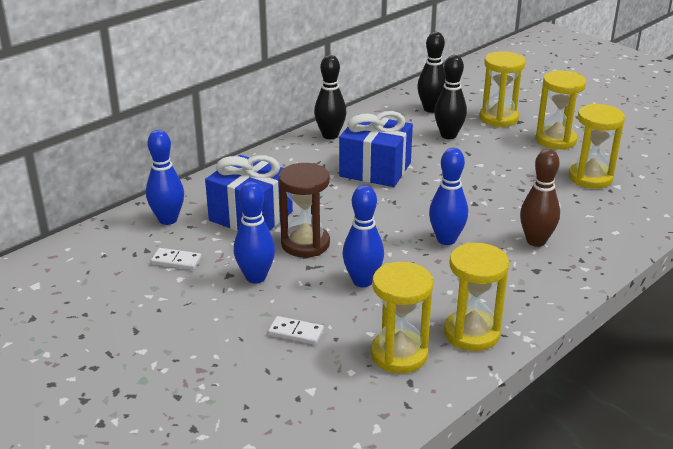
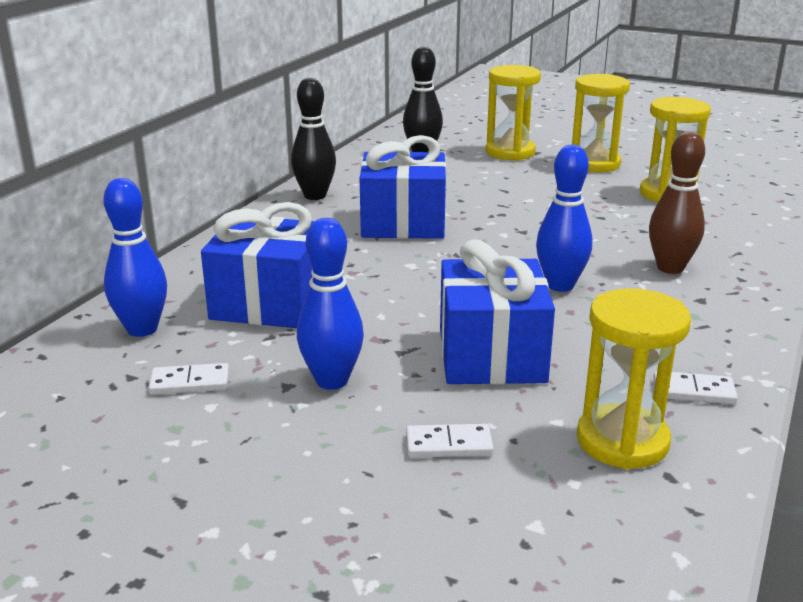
camera: 20 degrees left, 5 degrees down
brown hourglass [278,163,330,257] -> none
blue bowling pin [342,185,384,287] -> blue gift [440,239,555,385]
black bowling pin [434,55,467,139] -> none
yellow hourglass [444,243,509,351] -> white domino [653,371,738,404]

